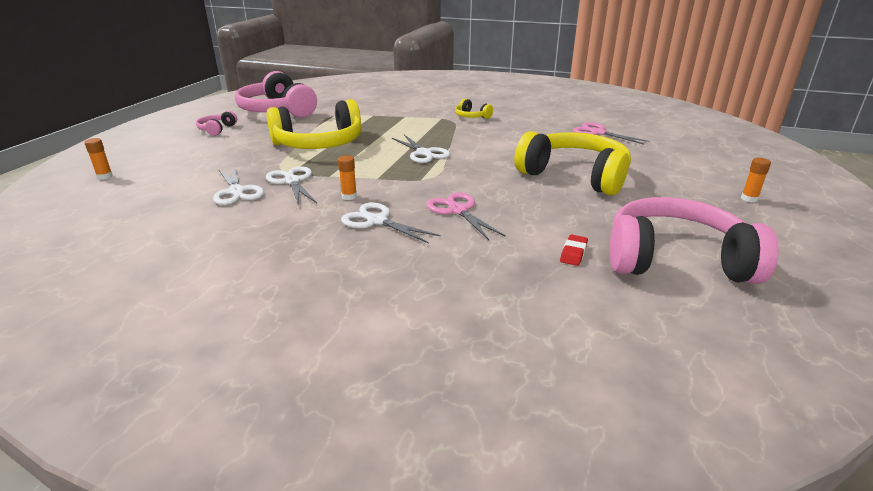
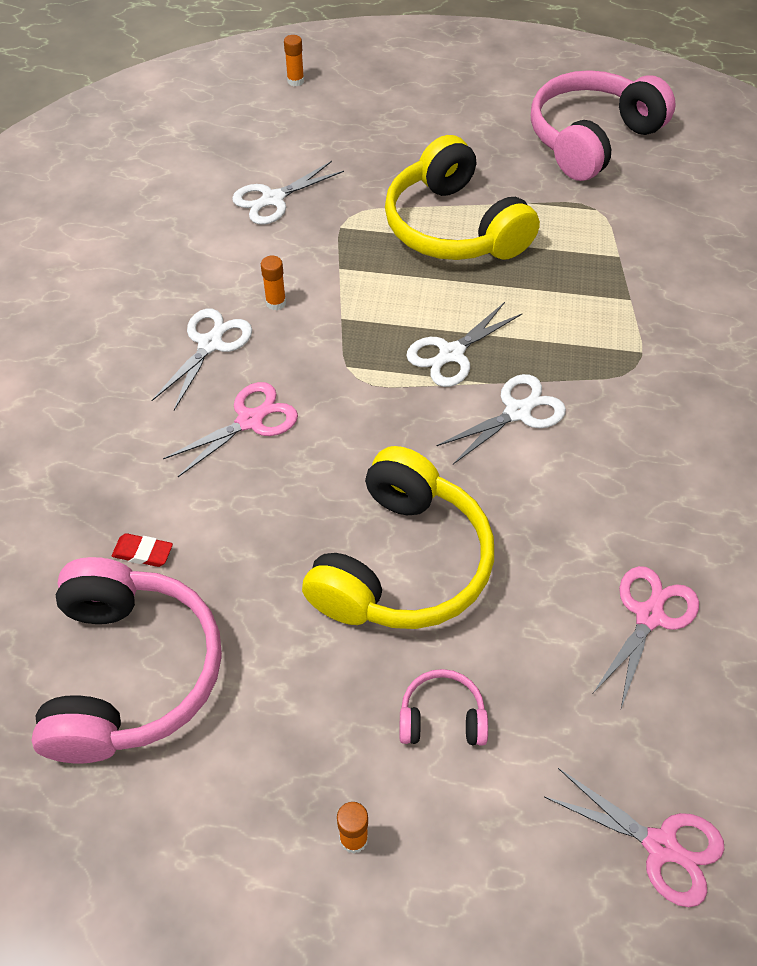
camera: 80 degrees right, 25 degrees up
pink headphones [196,111,237,136] -> pink headphones moved to [399,669,488,746]
white scissors [266,166,317,205] -> white scissors moved to [436,374,566,464]
yellow headphones [455,99,493,119] -> none
none -> pink scissors [545,768,725,907]

